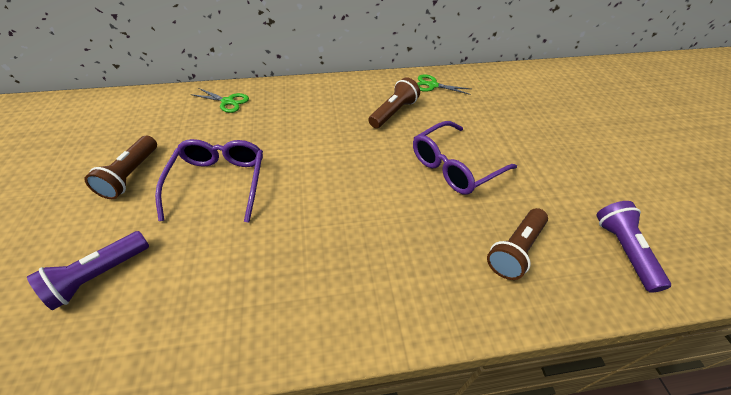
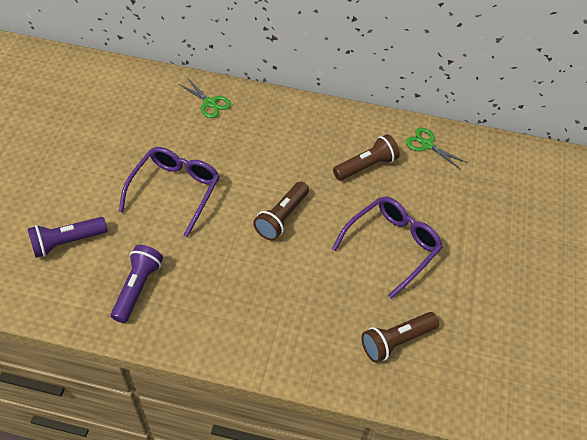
camera: 20 degrees right, 5 degrees up
brown flashlight [84,136,157,199] -> brown flashlight moved to [253,182,309,240]
purple glasses [413,121,517,195] -> purple glasses turned 150 degrees clockwise [332,196,443,299]
purple flashlight [597,201,671,293] -> purple flashlight moved to [111,245,163,323]

